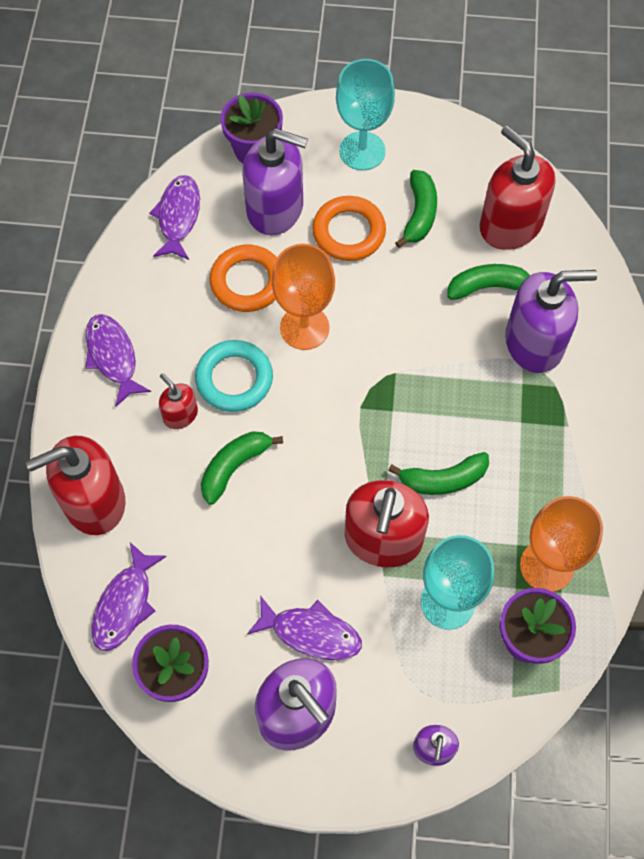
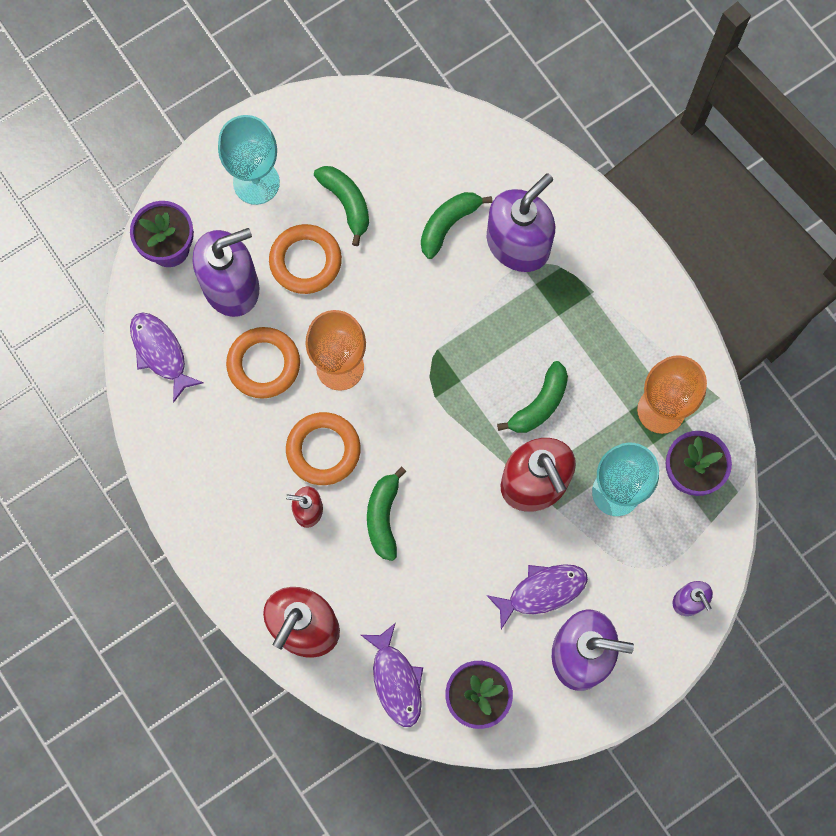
camera: 40 degrees left, 10 degrees up
purple fish [85,314,151,406] -> none
turquoise ring [195,340,273,412] -> orange ring [286,412,361,485]
red soap dispenser [480,125,555,250] -> none

